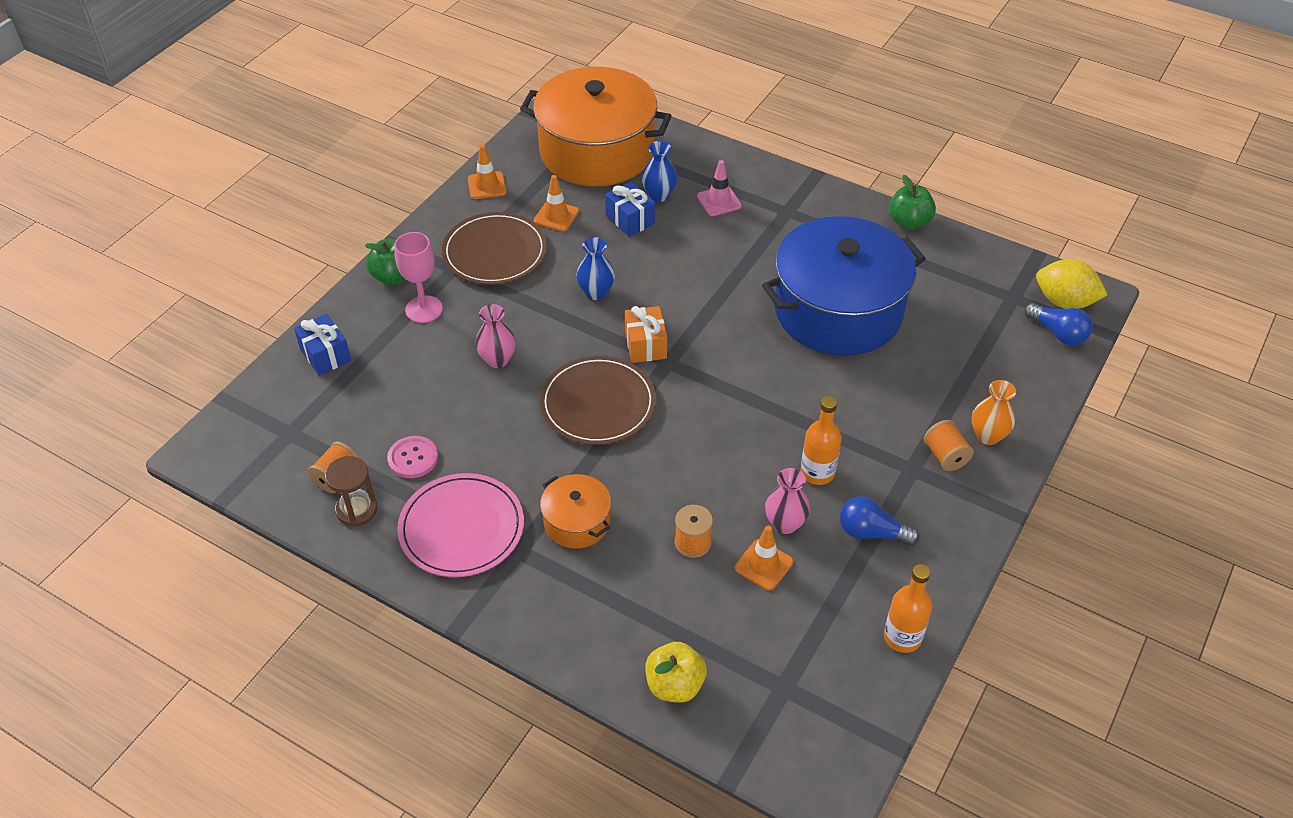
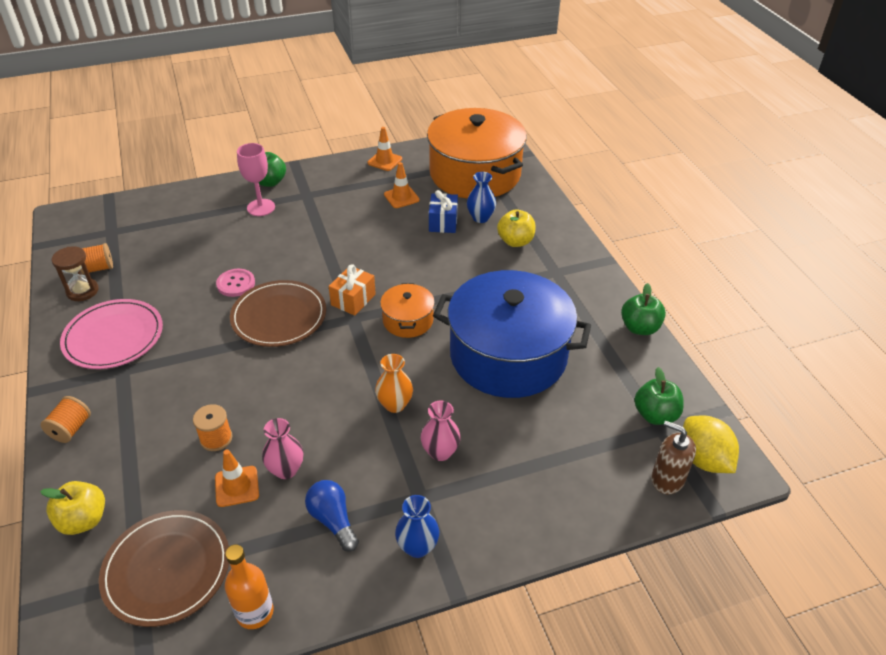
camera: 40 degrees right, 5 degrees down
blue gift [294,314,351,376] -> none
pink button [387,436,438,478] -> pink button moved to [216,269,255,297]
brown plate [442,212,547,285] -> brown plate moved to [99,510,229,627]
pink vase [475,304,516,368] -> pink vase moved to [421,401,461,461]
orange pot [540,474,611,549] -> orange pot moved to [380,283,435,338]
blue vase [576,237,615,300] -> blue vase moved to [395,495,439,558]
pink traffic cone [697,160,742,216] -> yellow apple [497,209,535,247]
orange bottle [801,396,842,485] -> none
orange spool [924,420,974,471] -> orange spool moved to [41,396,91,443]
orange vase [972,380,1016,445] -> orange vase moved to [375,354,413,413]
blue light bulb [1025,303,1093,346] -> brown soap dispenser [651,421,696,494]
none -> green apple [635,367,684,425]

